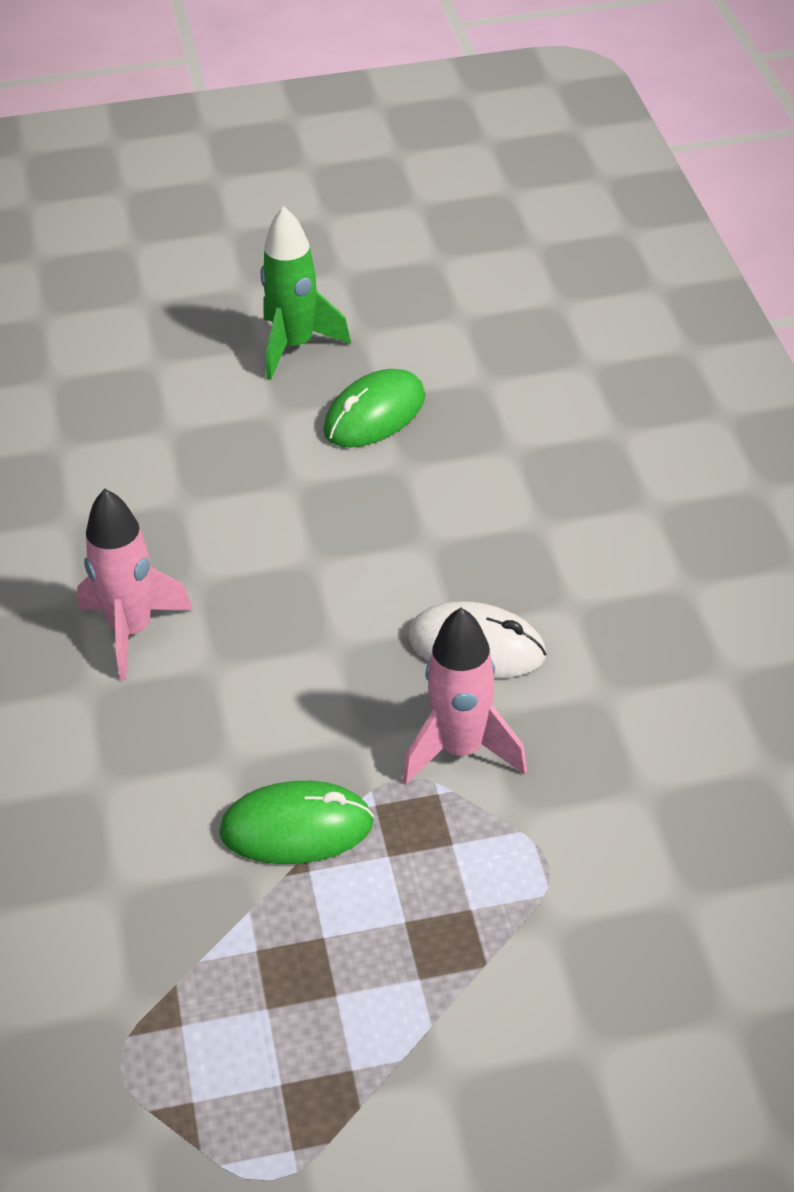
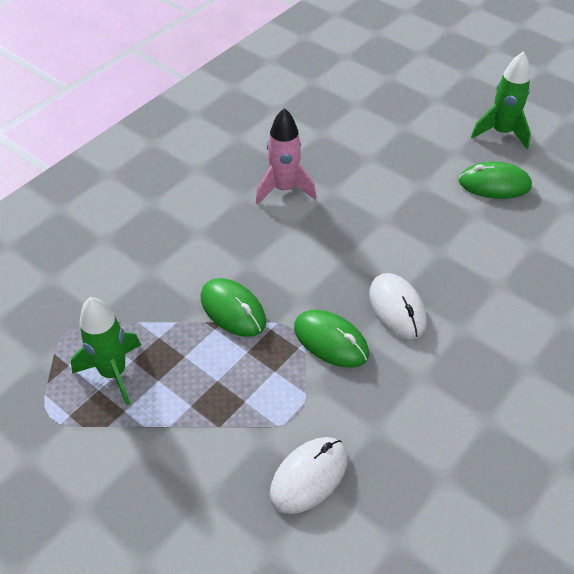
camera: 50 degrees right, 5 degrees up
pink rocket [402,607,527,785] -> green mouse [294,310,369,367]
none -> green rocket [71,297,141,405]
none -> white mouse [270,437,348,514]

